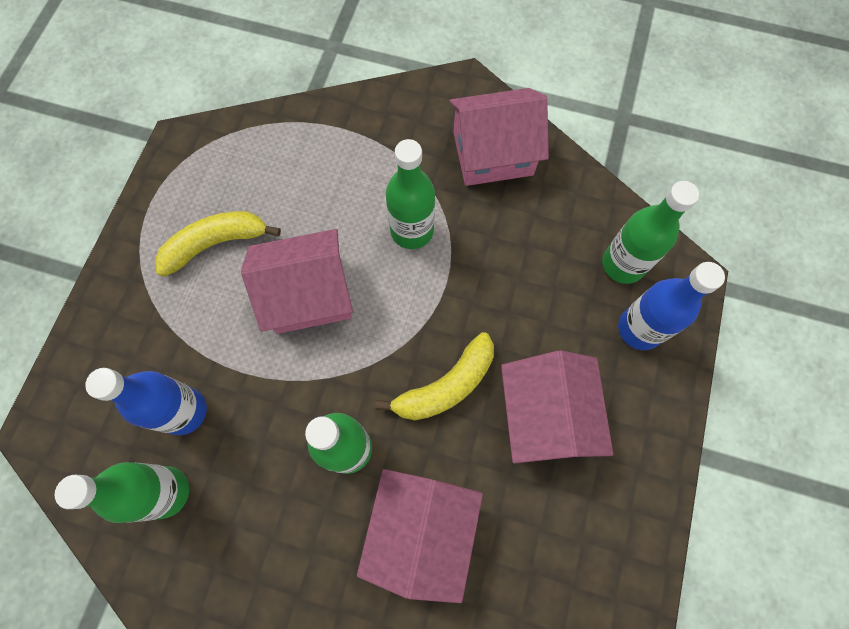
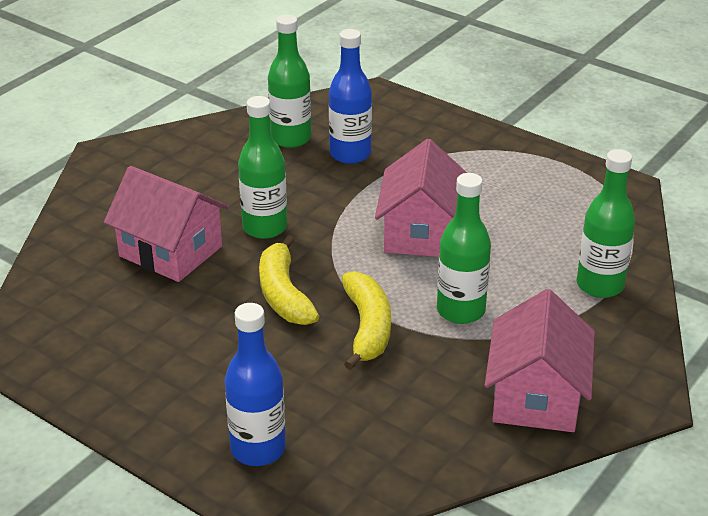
camera: 110 degrees right, 35 degrees down
yellow banana [155,211,281,277] -> yellow banana moved to [342,271,391,370]
pink house [501,350,613,464] -> none
green bottle [602,181,699,284] -> green bottle moved to [577,149,635,298]

